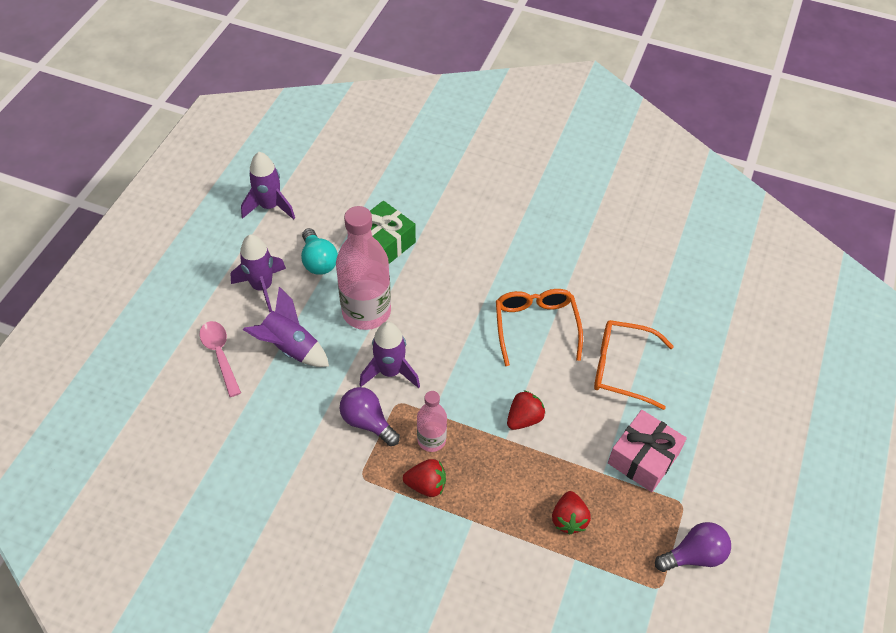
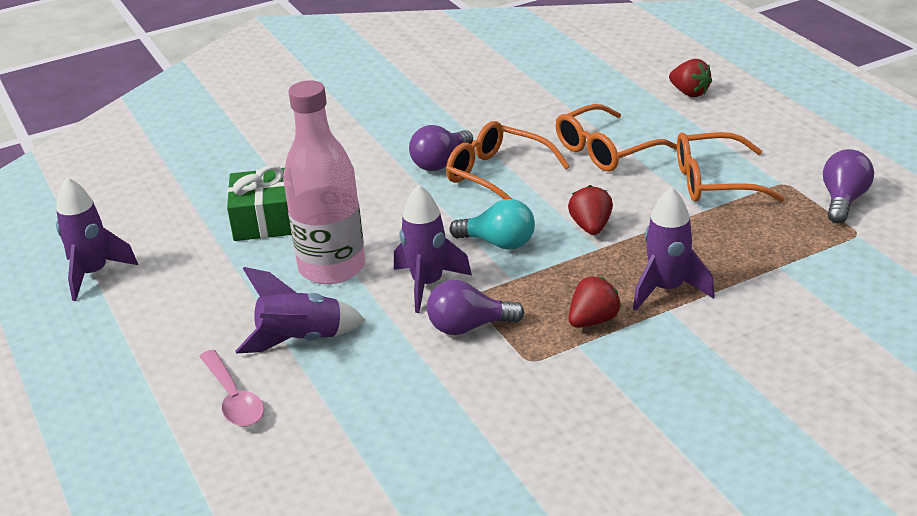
camera: 45 degrees left, 20 degrees down
pink spoon [200,321,241,397] -> pink spoon turned 135 degrees counterclockwise [199,350,264,427]
purple rocket [230,234,286,312] -> purple rocket moved to [633,187,715,311]
turquoise light bulb [301,228,338,275] -> turquoise light bulb moved to [449,199,535,250]
pink bottle [417,391,447,452] -> none
red strawberry [552,491,591,535] -> red strawberry moved to [669,59,712,97]
pink gift [608,410,687,492] -> orange glasses [677,132,785,202]
none -> purple light bulb [409,125,473,171]

